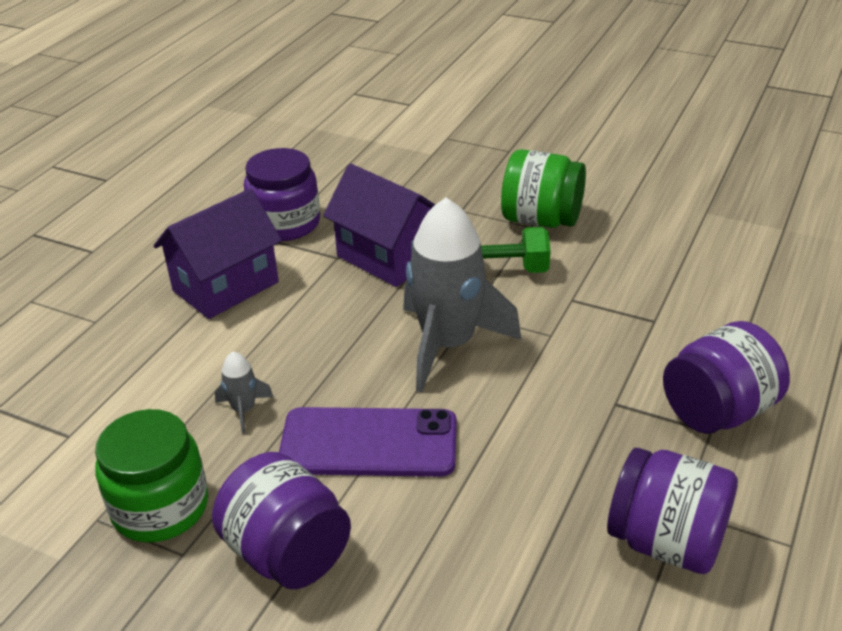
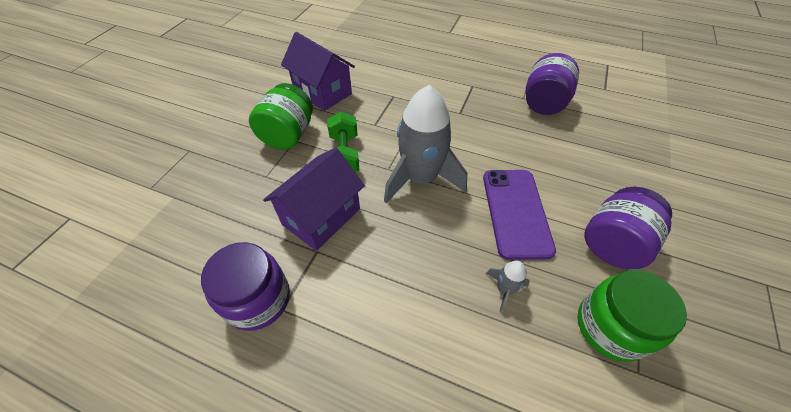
camera: 95 degrees left, 15 degrees up
purple house [153,189,282,319] -> purple house moved to [281,32,355,111]
purple jar [663,321,790,434] -> none

